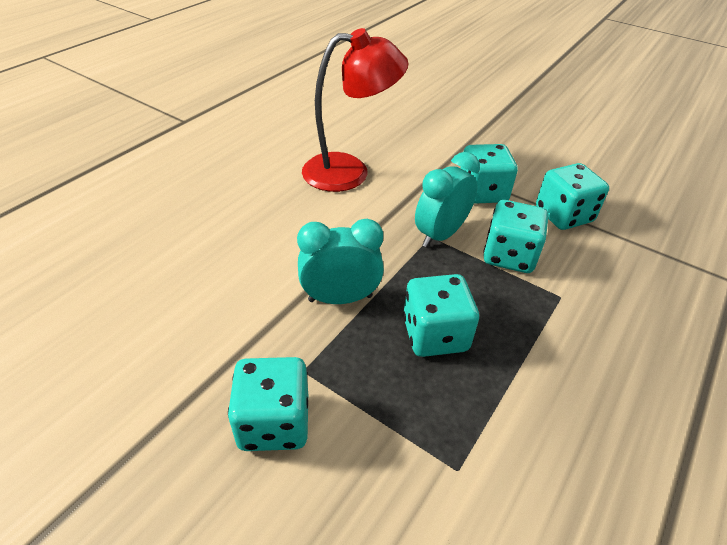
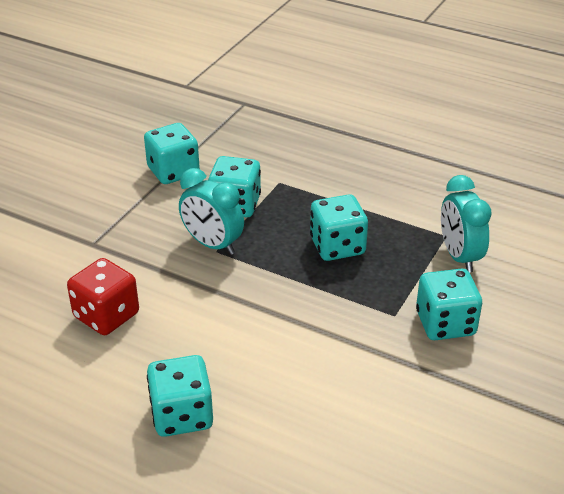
camera: 95 degrees left, 5 degrees down
turquoise clock [297,219,384,304] -> turquoise clock moved to [441,175,492,272]
red lamp [302,28,409,192] -> red dice [67,258,139,335]
turquoise dice [460,144,518,204] -> turquoise dice moved to [147,355,213,437]

